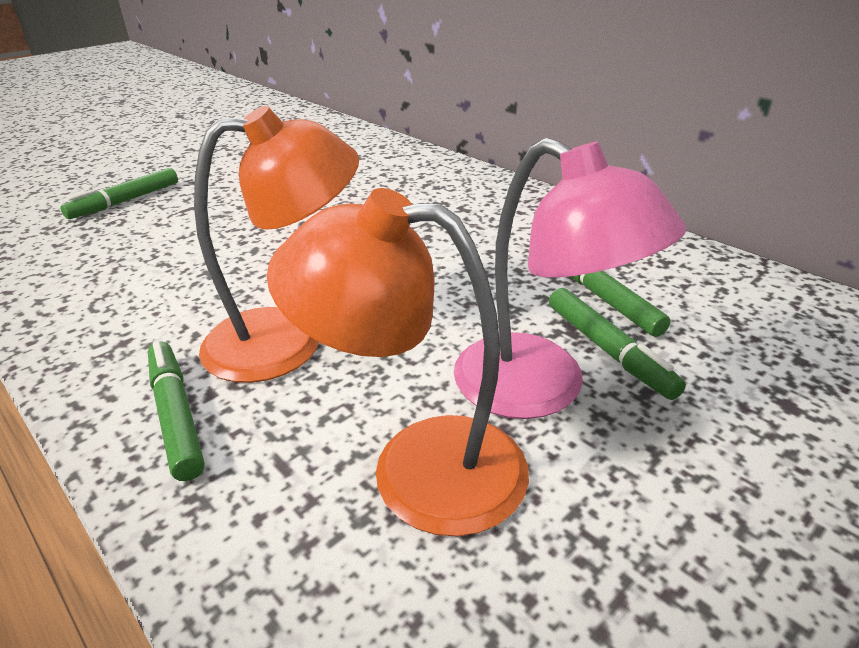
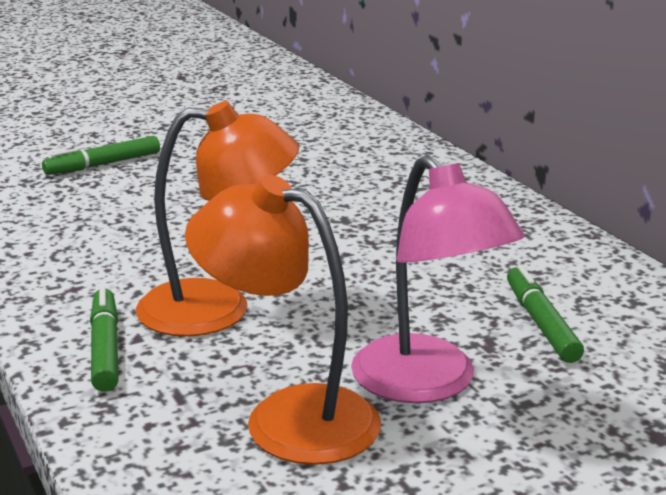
camera: 15 degrees right, 10 degrees down
green marker [549,288,686,400] -> none

